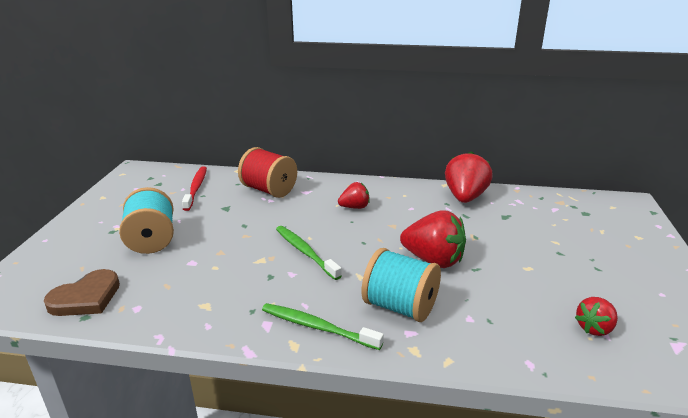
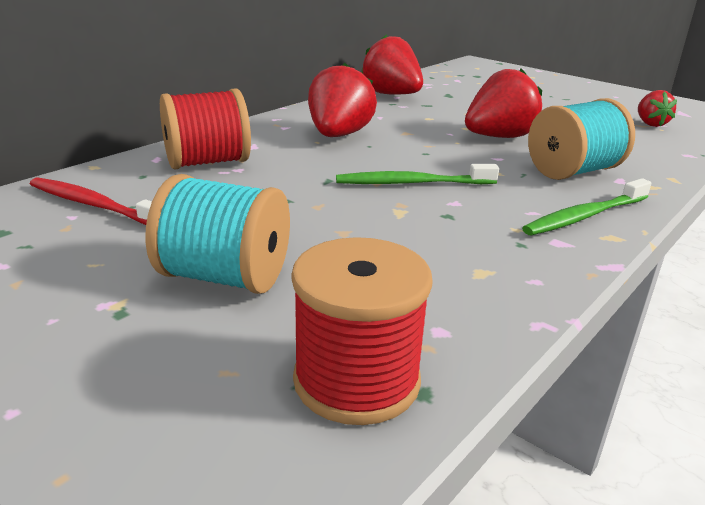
camera: 60 degrees left, 0 degrees up
brown heart [44,269,120,316] -> red spool [291,237,433,425]
red strawberry [338,182,370,209] -> red strawberry [308,63,377,137], size x1.75

